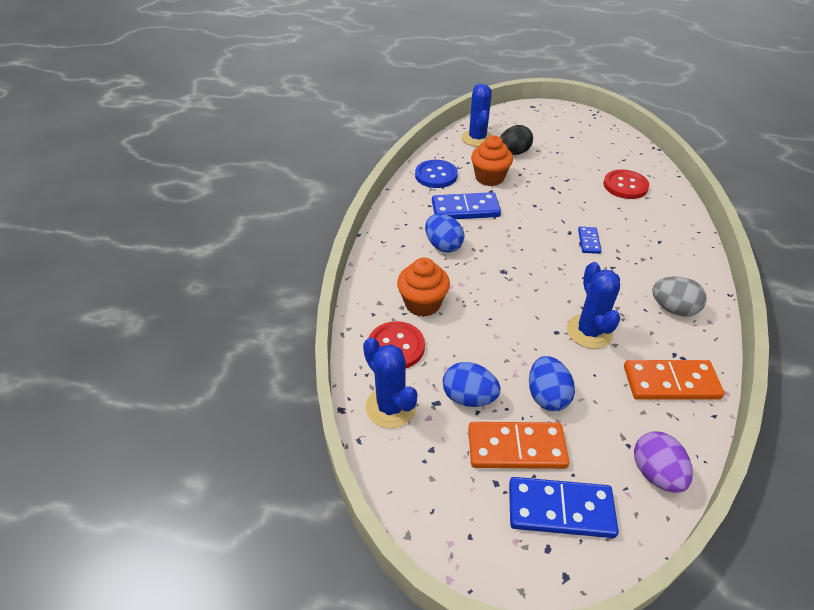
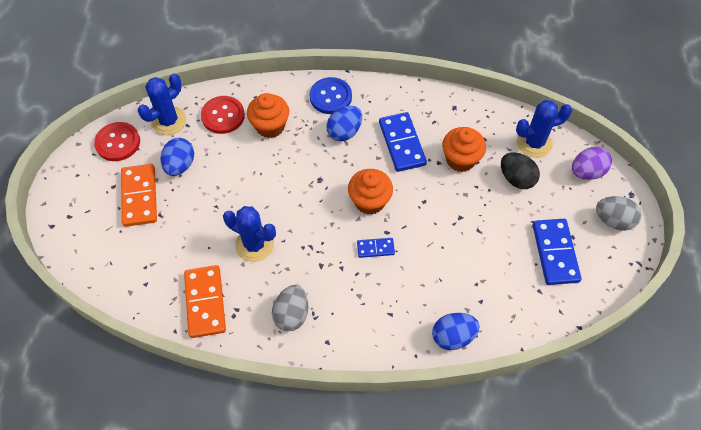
camera: 80 degrees right, 15 degrees up
blue button [415,160,458,188] -> blue button moved to [309,77,352,114]
blue domino [509,477,619,538] -> blue domino moved to [533,219,581,285]
blue egg [529,356,575,411] -> blue egg moved to [432,313,480,350]
blue cactus [567,262,620,349] -> blue cactus turned 45 degrees clockwise [223,206,276,262]
red button [603,169,649,199] -> red button moved to [94,122,140,161]
purple egg [634,431,693,493] -> purple egg moved to [572,147,612,180]
none -> orange cupcake [348,169,393,215]
none -> grey egg [596,196,641,231]

